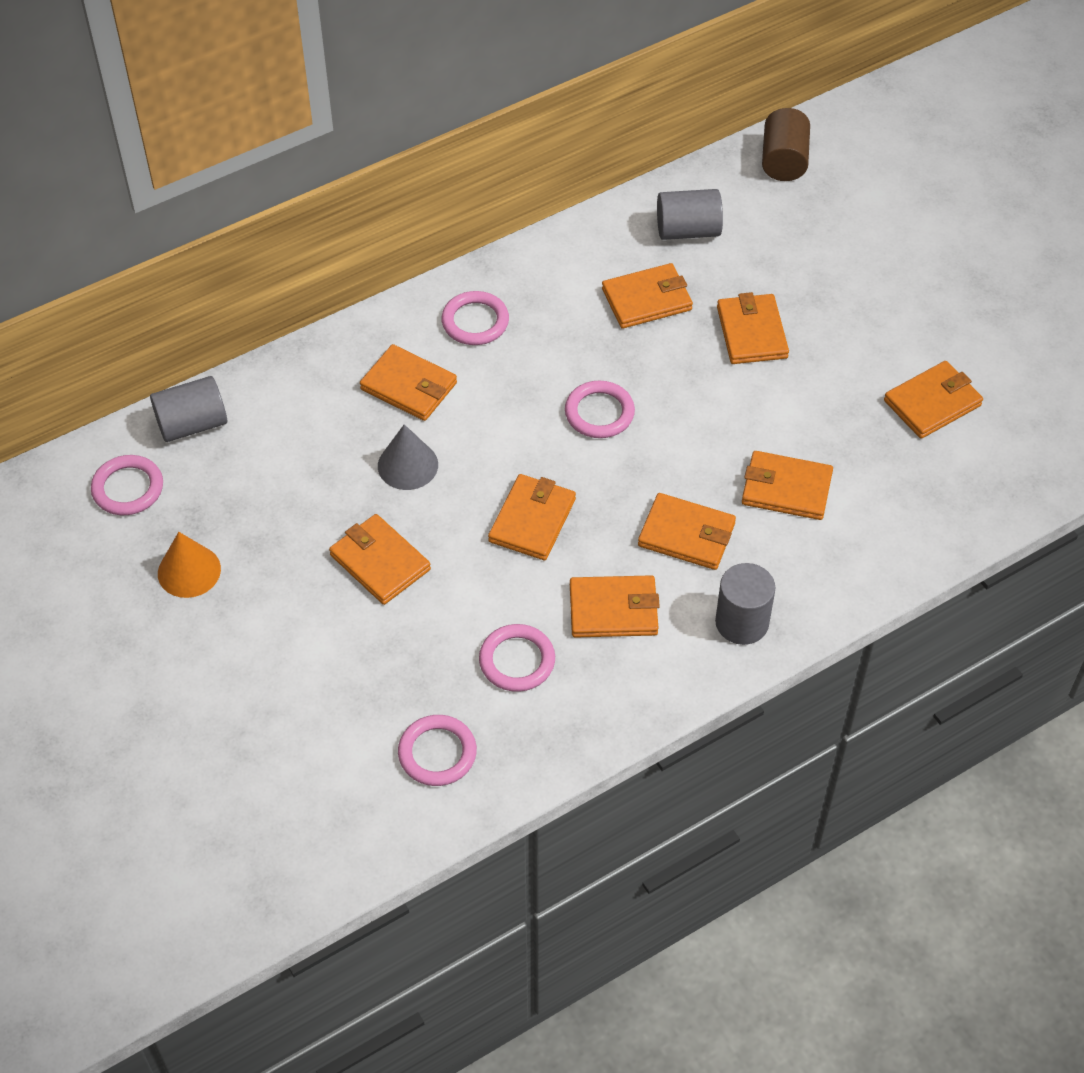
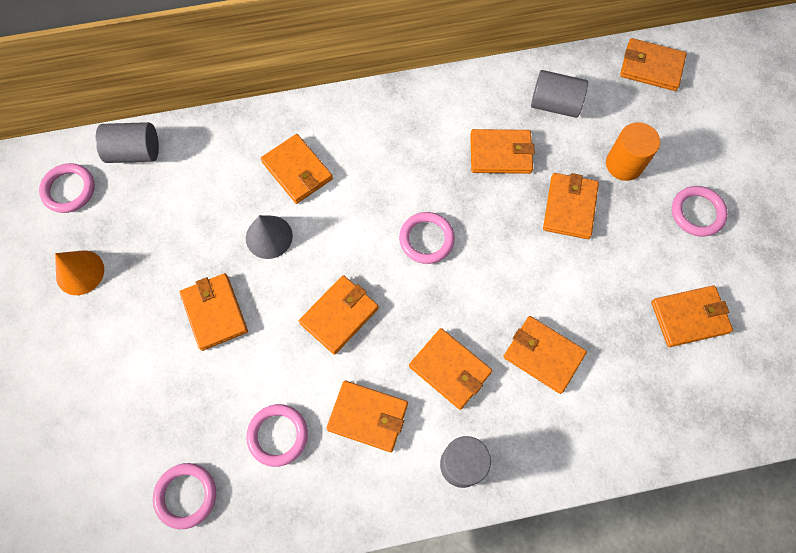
camera: 20 degrees right, 15 degrees up
pink ring [441,291,509,345] -> pink ring moved to [672,186,728,237]
brown cylinder [762,108,810,181] -> orange wallet [620,38,687,91]
none -> orange cylinder [606,122,660,181]

